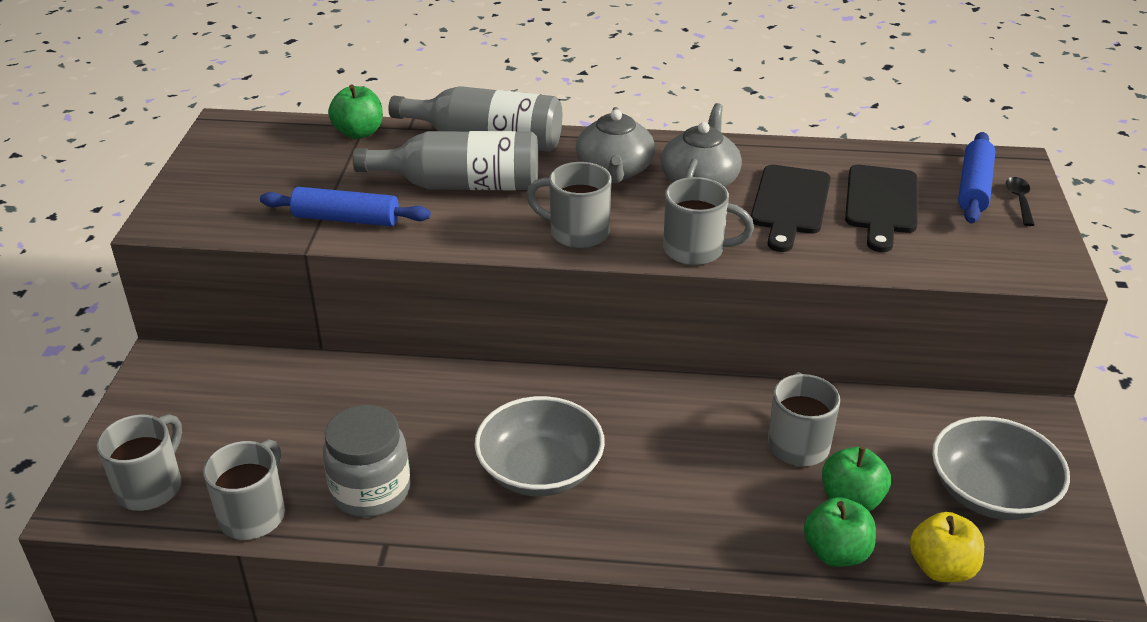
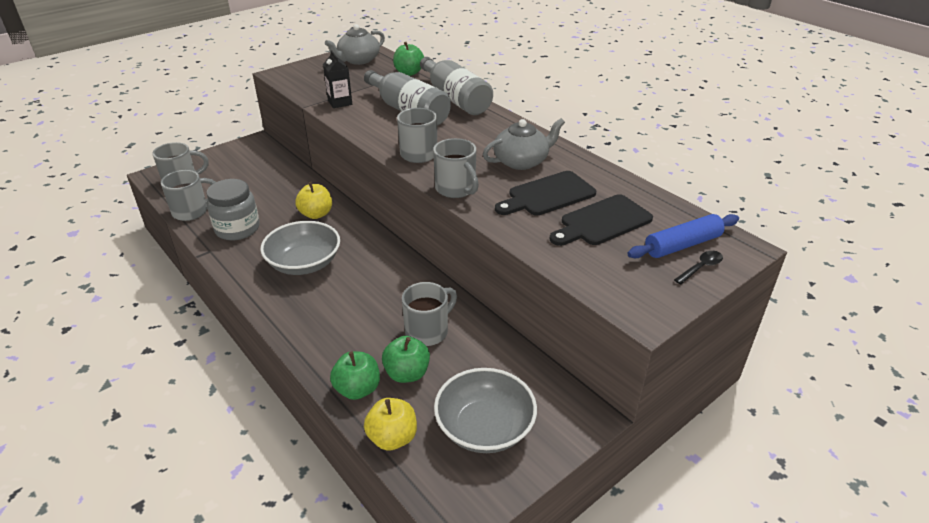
camera: 45 degrees right, 0 degrees up
blue rolling pin [260,187,431,227] -> black carton [323,50,352,108]
grey teapot [576,107,655,183] -> grey teapot moved to [325,24,385,65]
none -> yellow apple [295,182,332,219]

